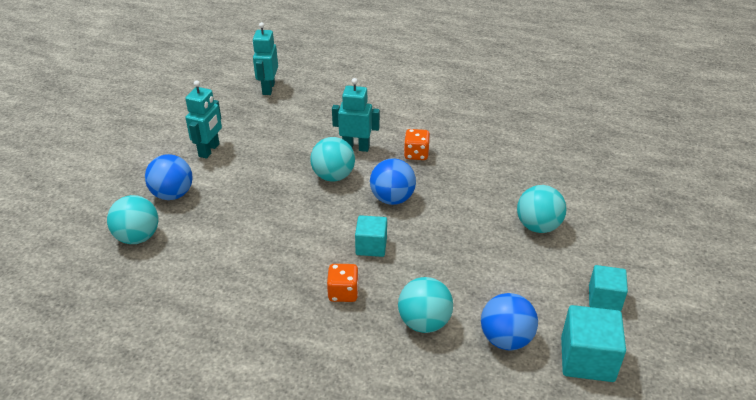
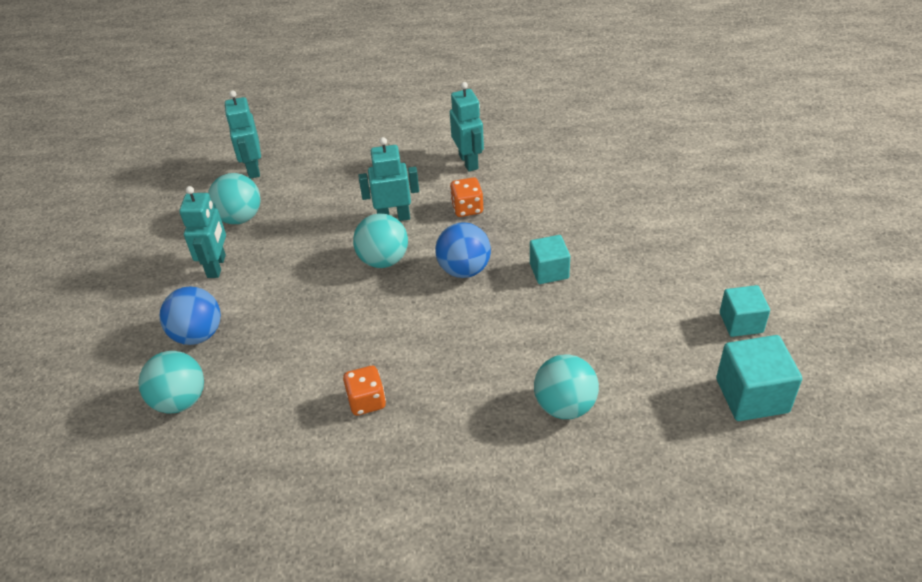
camera: 15 degrees left, 5 degrees up
orange dice [327,264,359,302] -> orange dice moved to [343,366,386,415]
turquoise cube [355,215,387,257] -> turquoise cube moved to [530,235,570,284]
blue ball [481,293,538,350] -> none
turquoise ball [517,185,567,233] -> turquoise ball moved to [208,173,261,224]
none -> turquoise robot [450,82,484,172]

